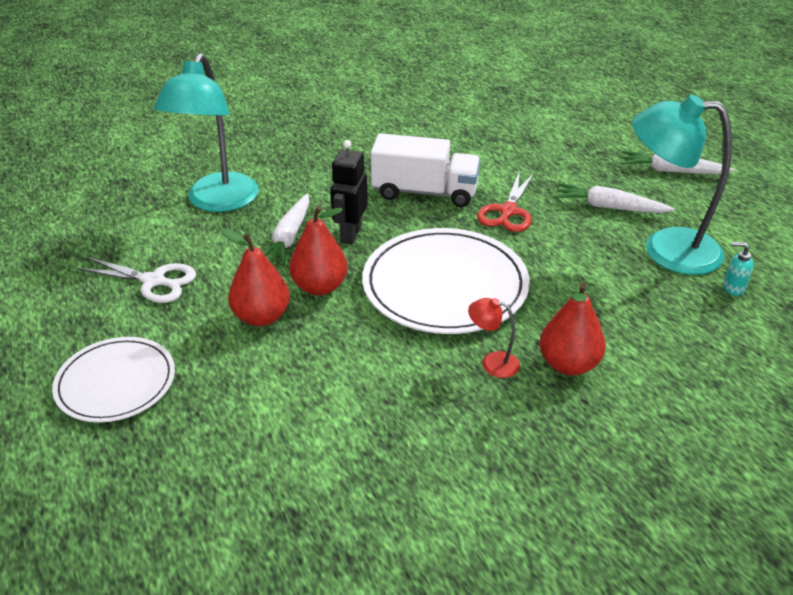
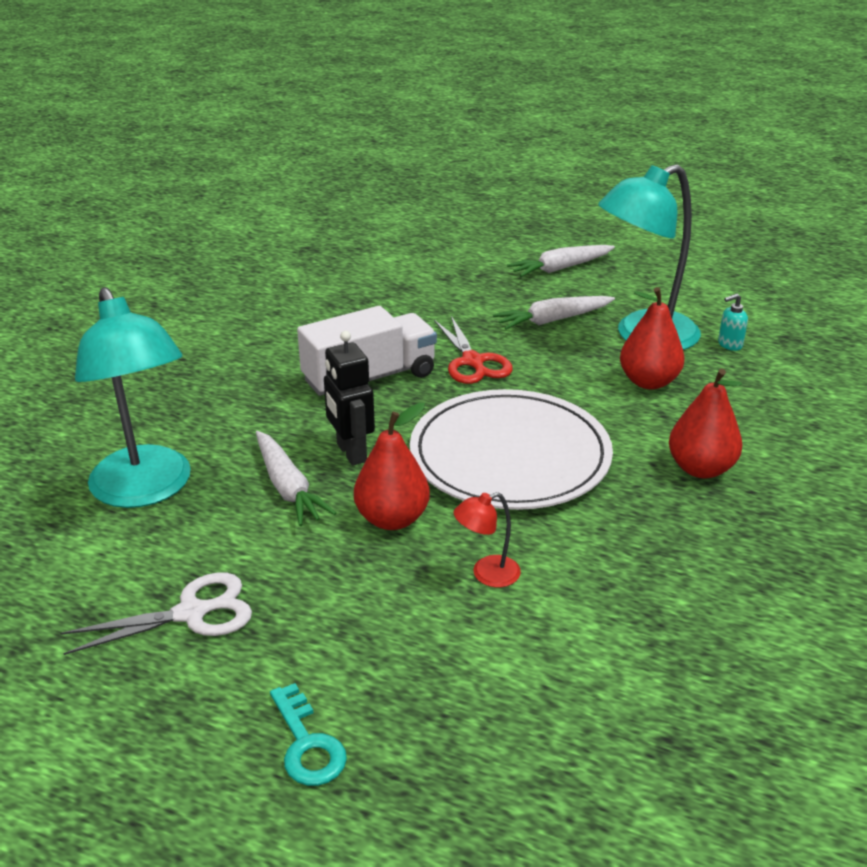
camera: 40 degrees left, 5 degrees down
white plate [52,337,175,423] -> turquoise key [270,683,347,786]
red pear [221,229,290,326] -> red pear moved to [620,287,685,389]
red lamp [468,298,520,378] -> red lamp moved to [453,492,521,587]

